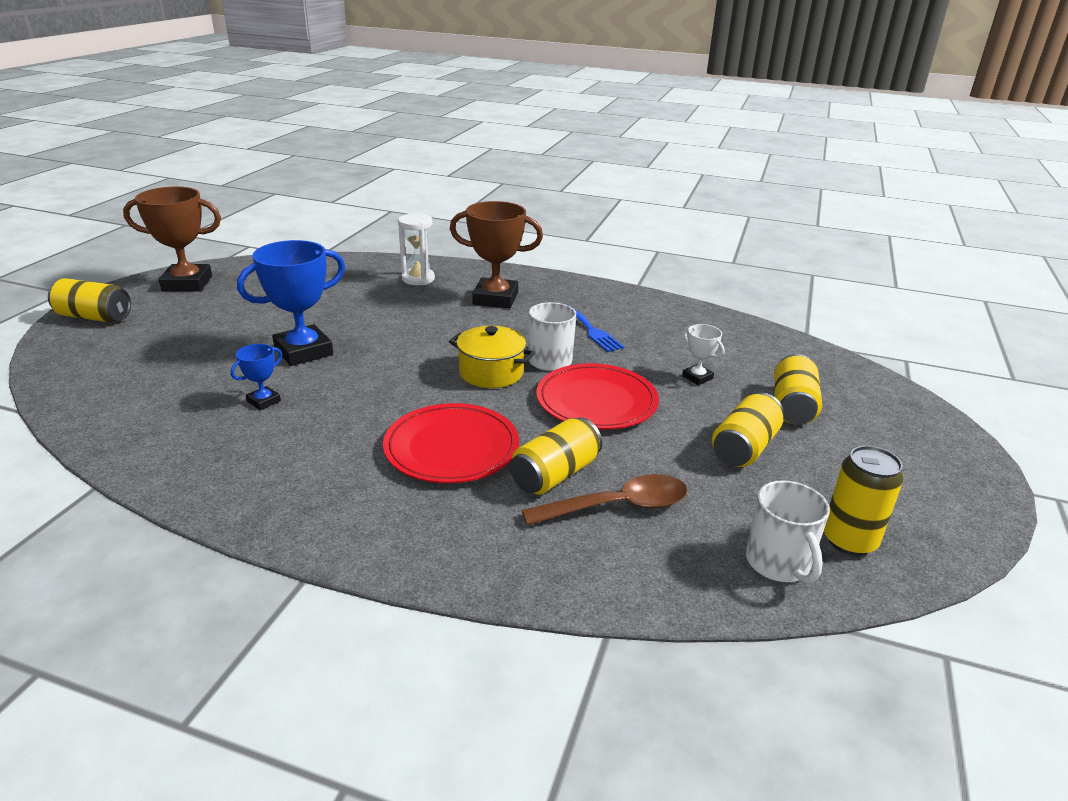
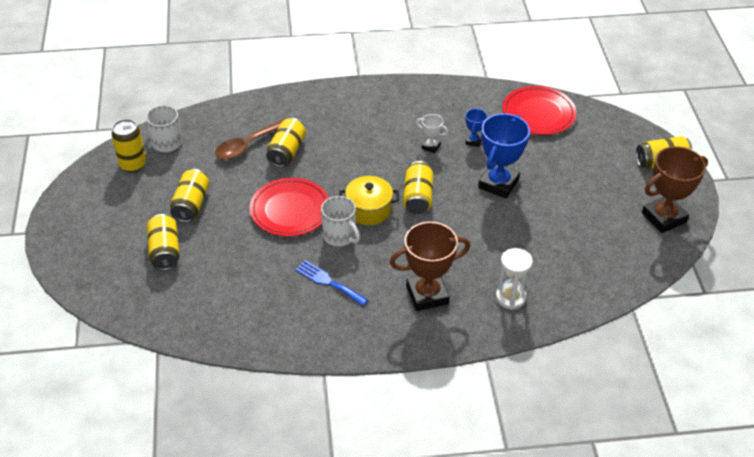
camera: 155 degrees right, 15 degrees up
red plate [383,403,519,483] -> red plate moved to [502,86,576,135]
white trophy [682,324,724,385] -> white trophy moved to [416,114,448,153]
none -> yellow can [403,161,433,214]

